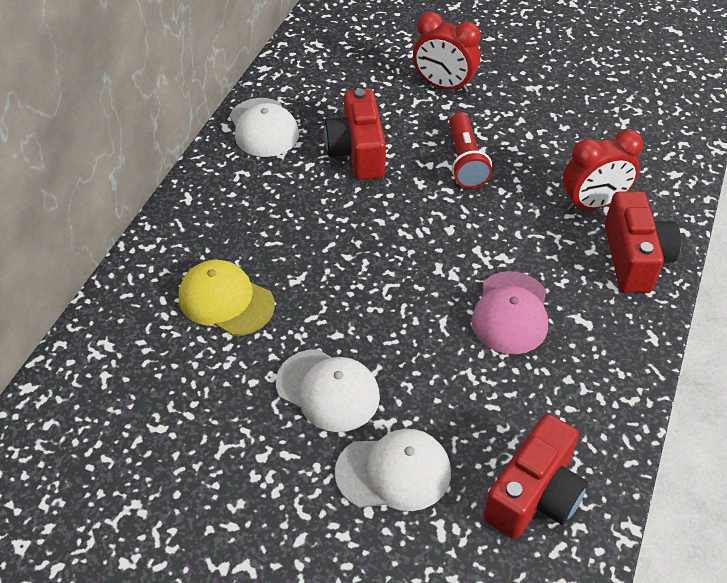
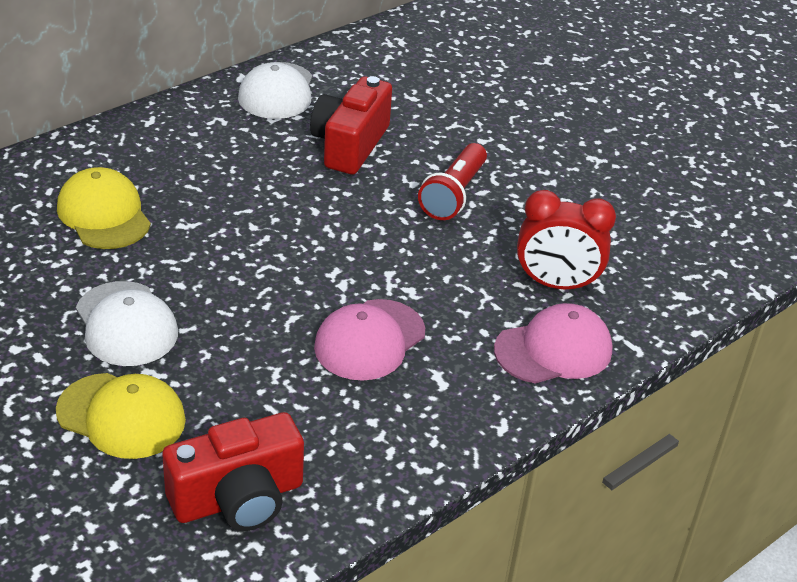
camera: 25 degrees right, 10 degrees down
white cap [335,429,451,511] -> yellow cap [56,373,186,459]
red clock [413,12,480,93] -> none
red camera [605,191,681,293] -> pink cap [494,303,612,384]

